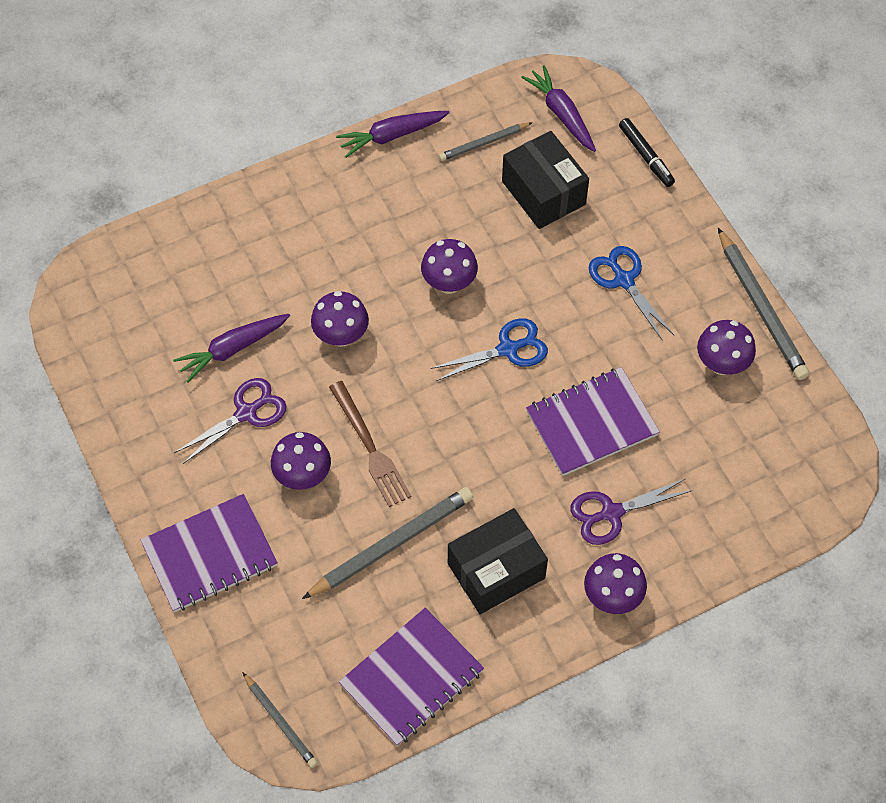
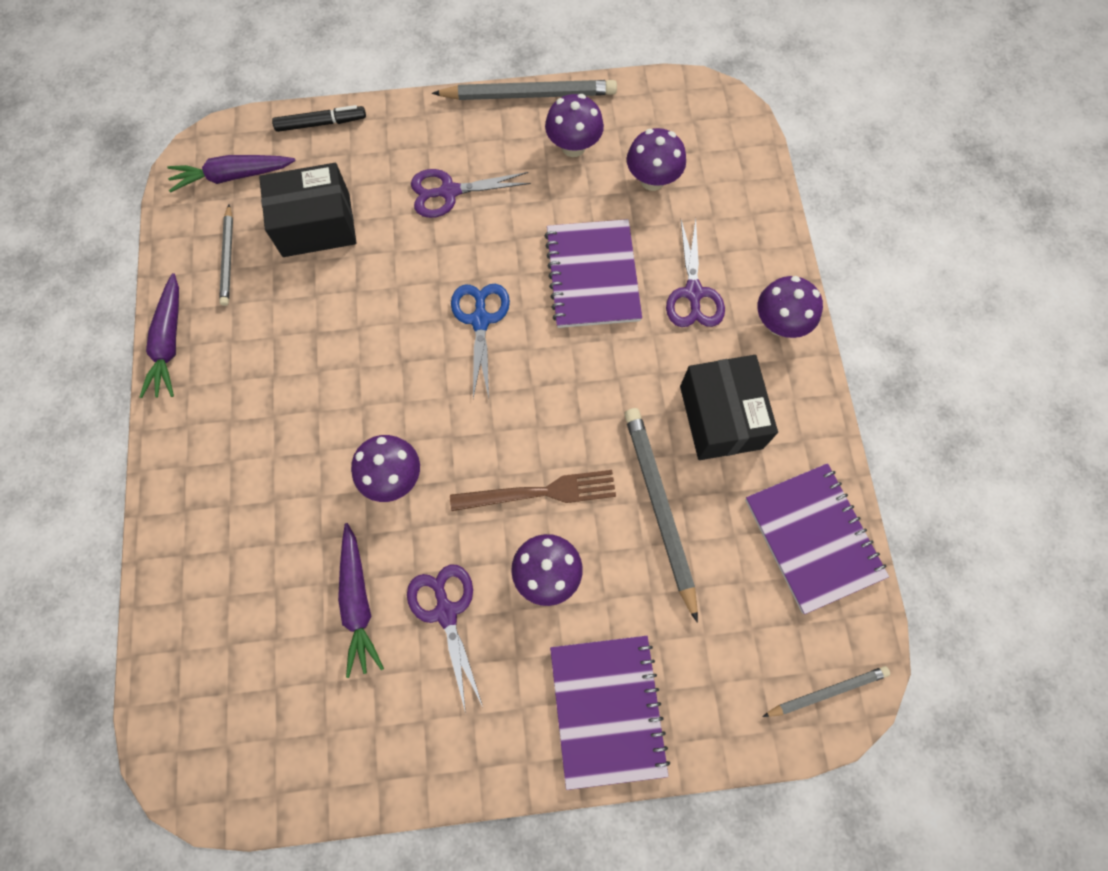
camera: 70 degrees left, 10 degrees up
purple mushroom [421,239,478,294] -> purple mushroom moved to [627,128,686,191]
blue scissors [589,246,674,341] -> purple scissors [411,169,531,218]

